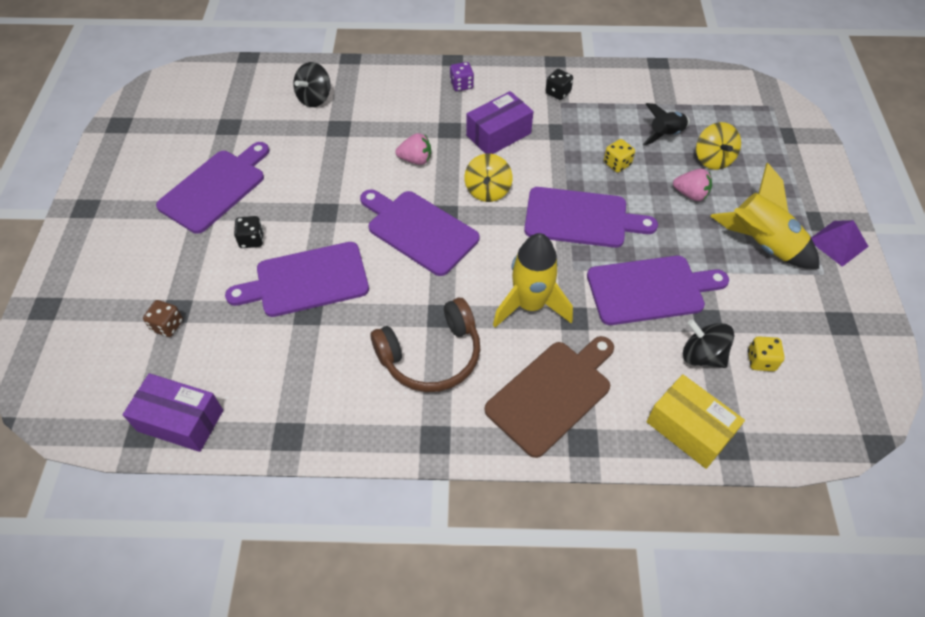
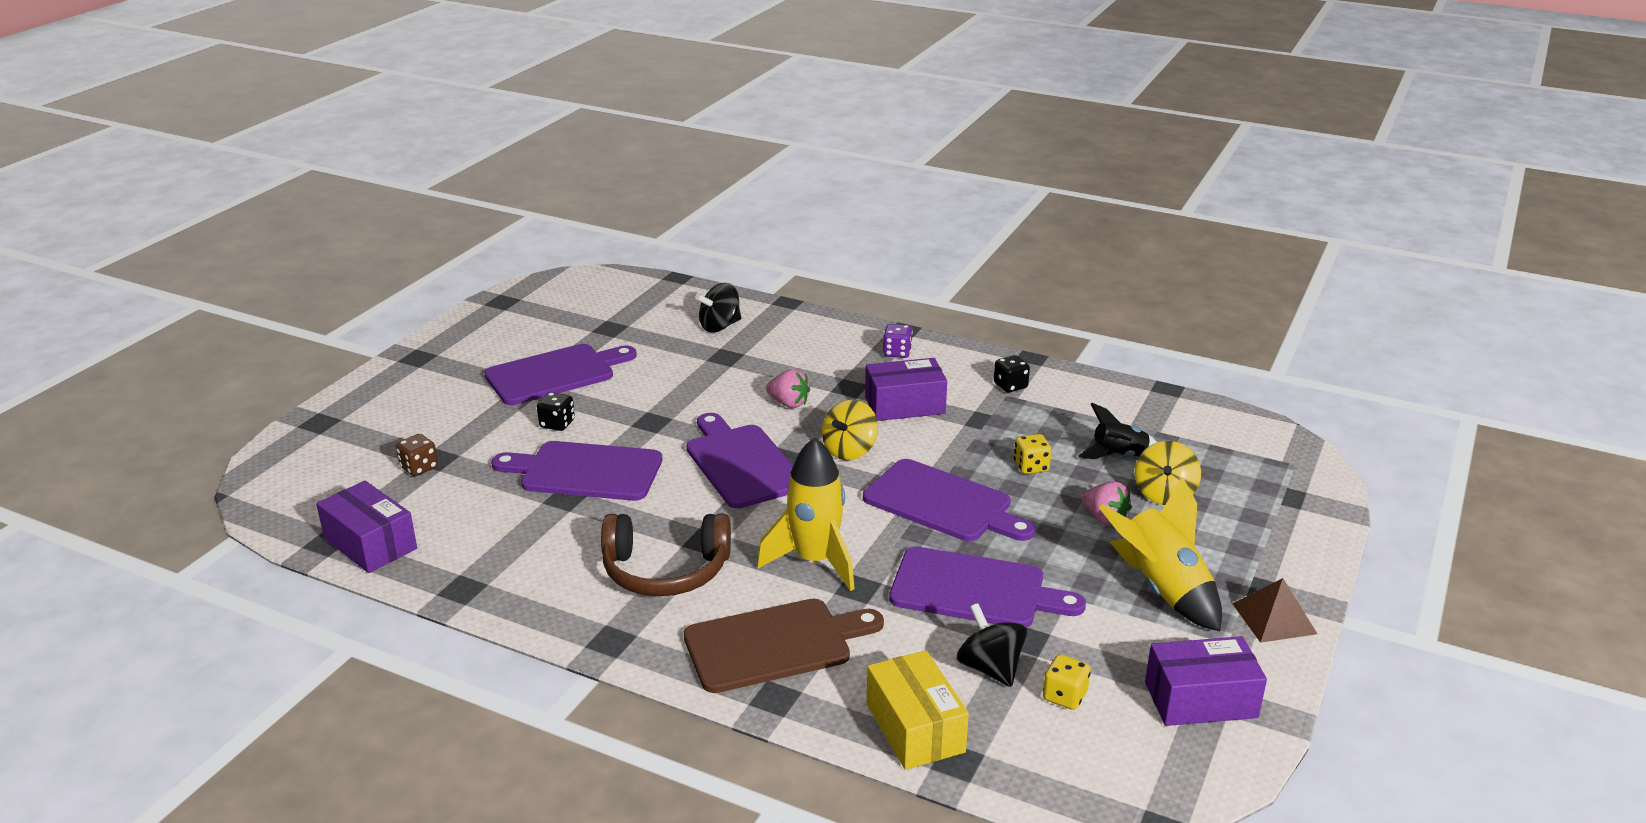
camera: 25 degrees right, 25 degrees down
purple pyramid [811,220,869,267] -> brown pyramid [1233,578,1317,643]
none -> purple box [1145,636,1267,726]

